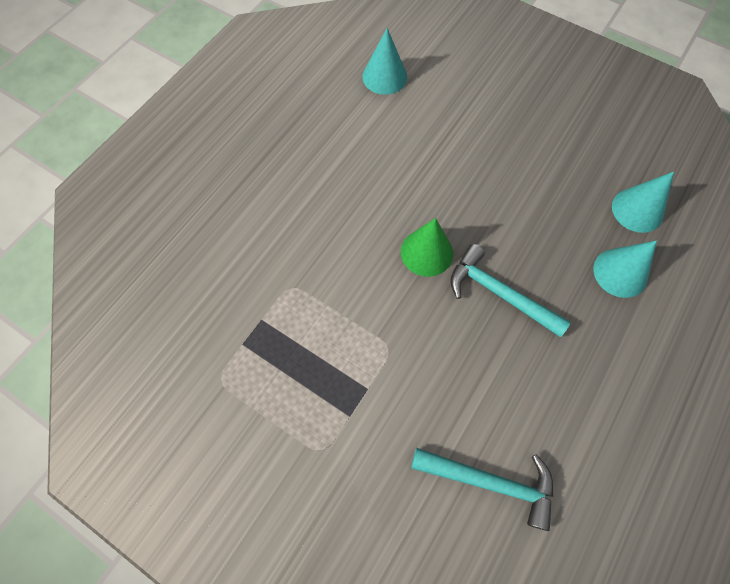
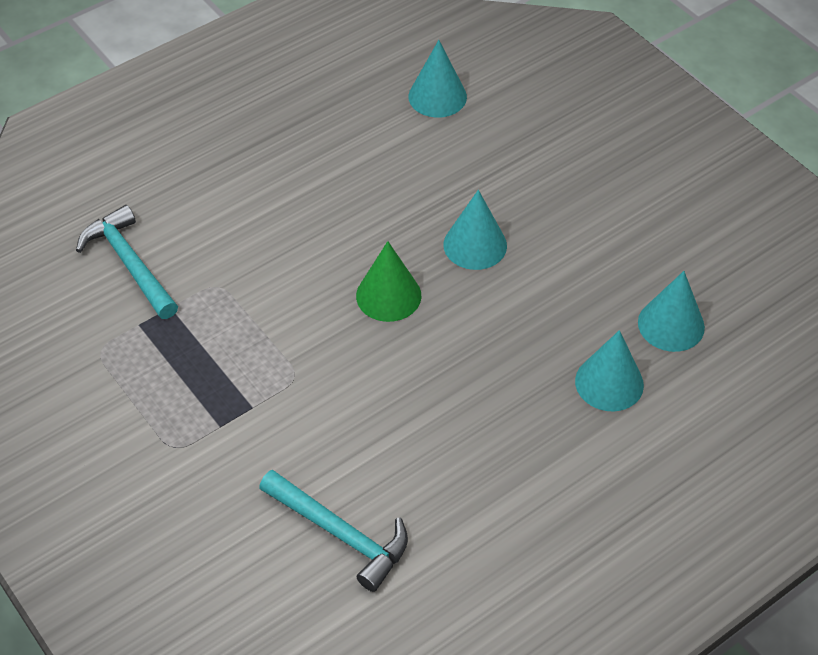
camera: 20 degrees right, 15 degrees down
turquoise hammer [450,244,571,337] -> turquoise hammer moved to [76,205,178,319]
none -> turquoise cone [443,190,507,270]

